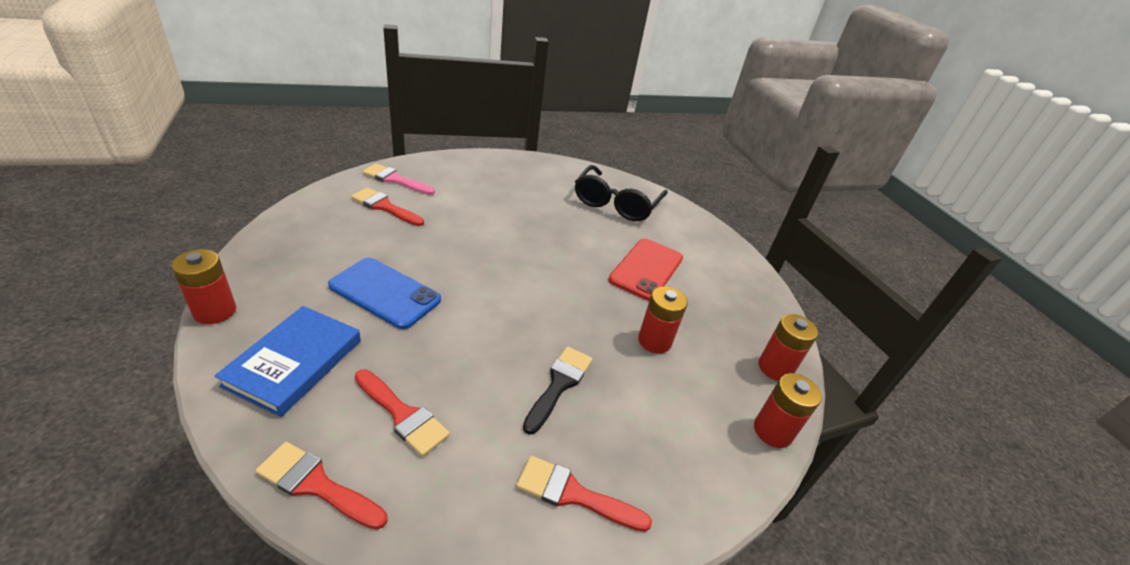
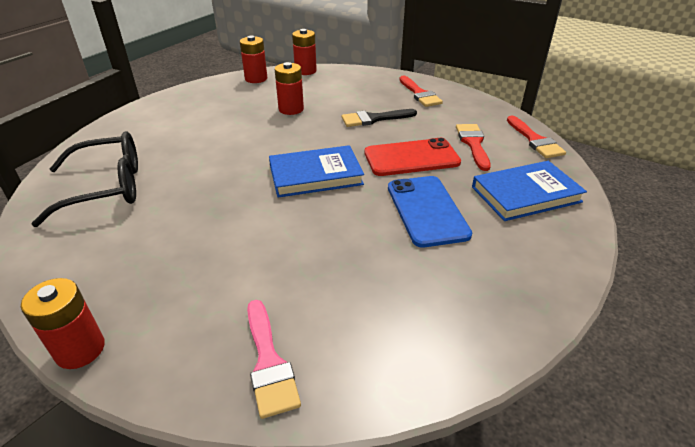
camera: 125 degrees left, 0 degrees up
red battery [171,249,236,324] -> red battery moved to [21,278,105,369]
red brush [351,187,424,226] -> none
red phone [608,238,683,301] -> red phone moved to [364,138,461,176]
none -> blue book [269,145,364,198]

